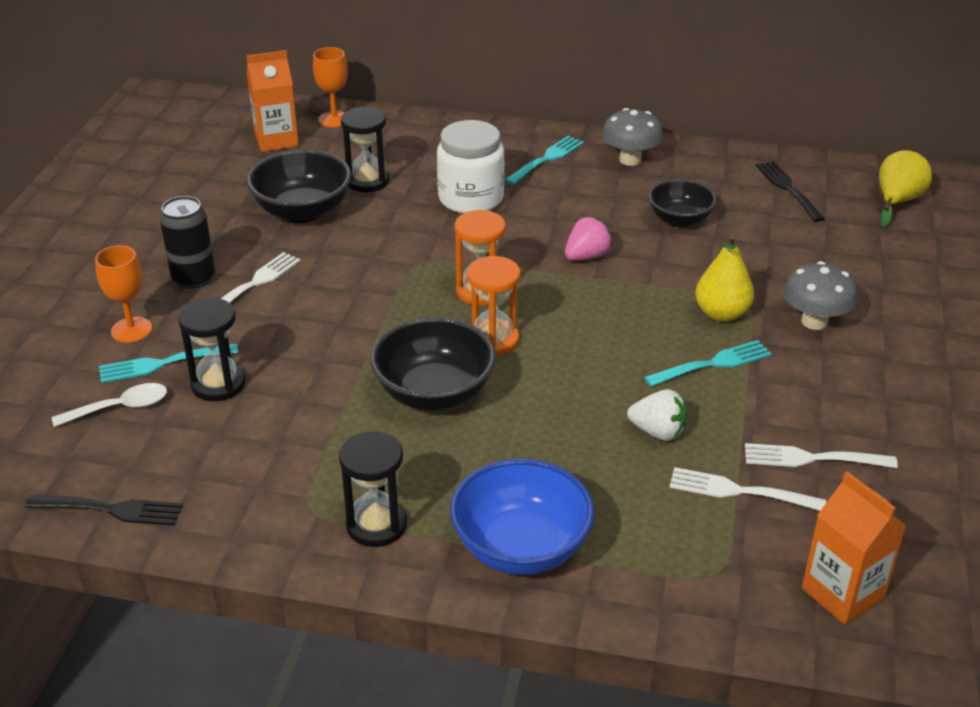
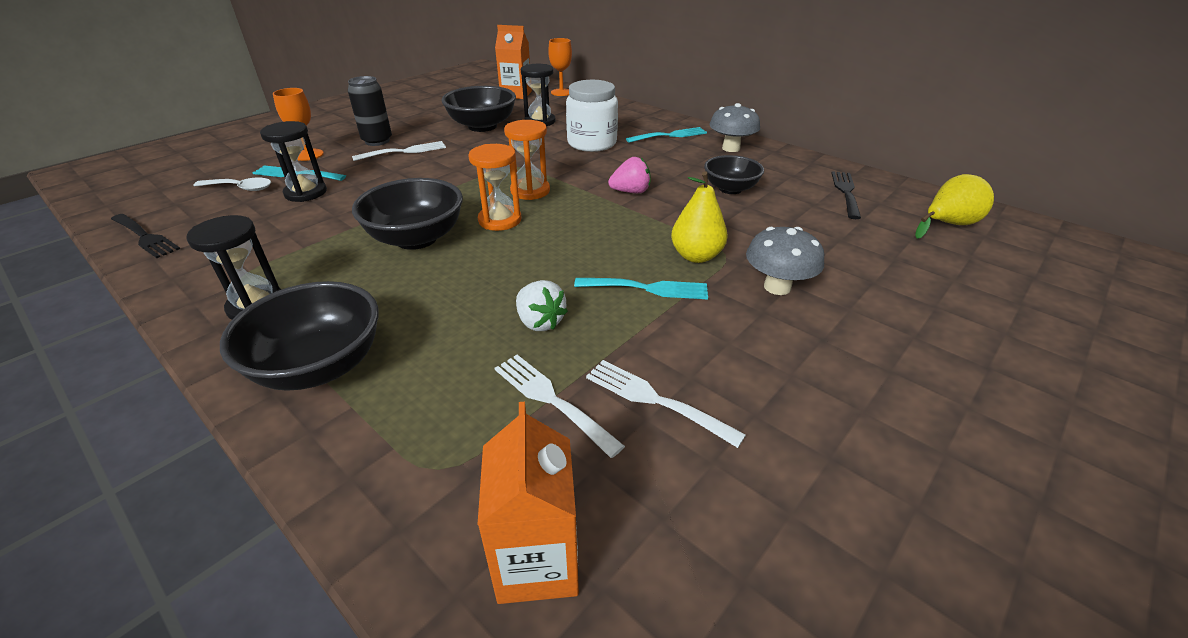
camera: 30 degrees right, 0 degrees up
blue bowl [450,459,595,575] -> black bowl [220,281,379,391]

